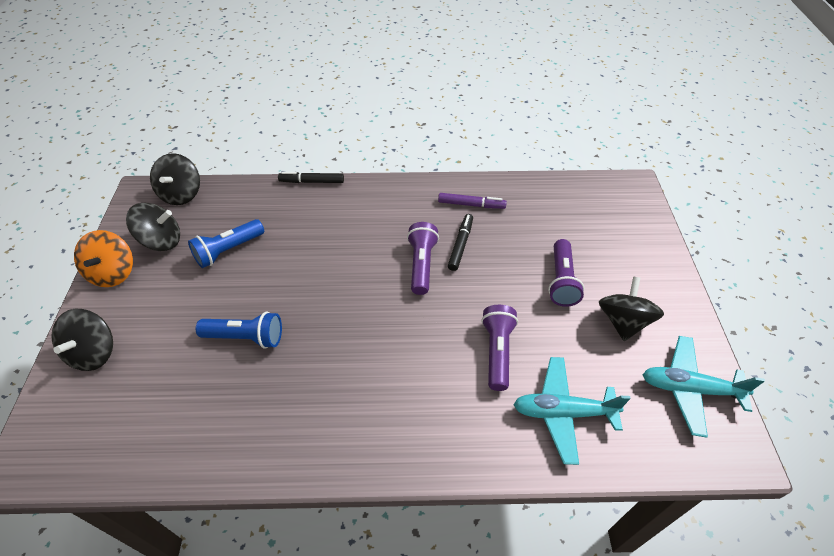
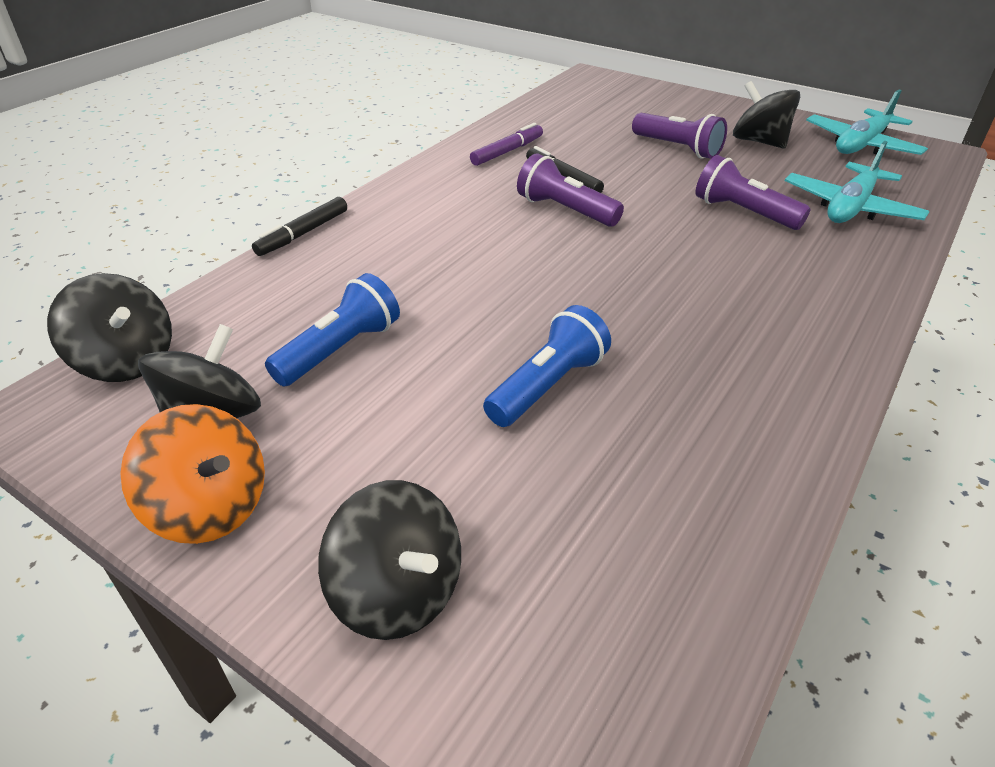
camera: 55 degrees left, 10 degrees down
blue flashlight [188,219,264,268] -> blue flashlight turned 135 degrees counterclockwise [265,273,400,386]

